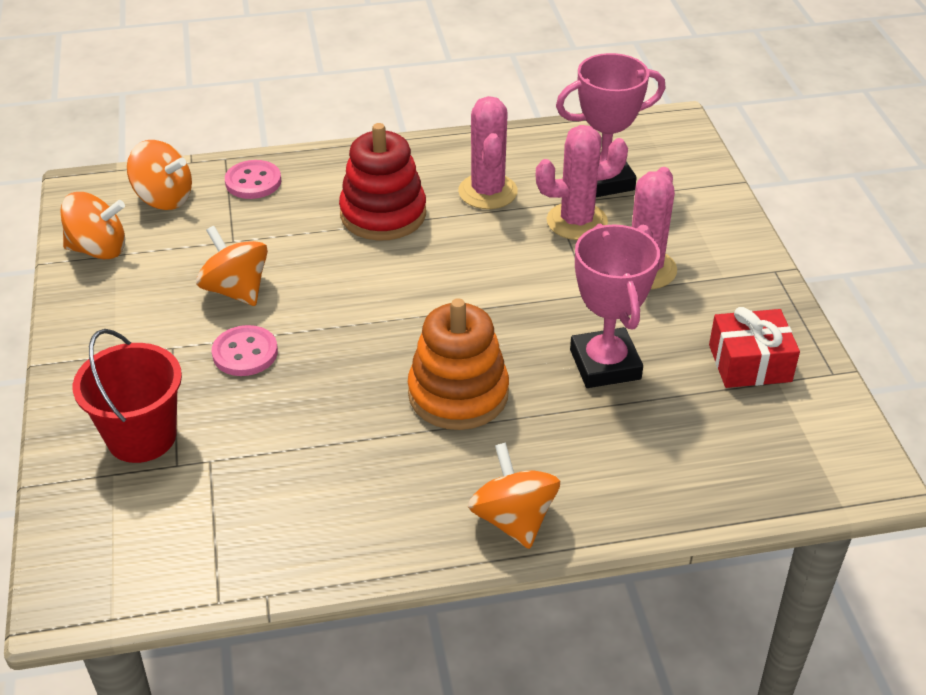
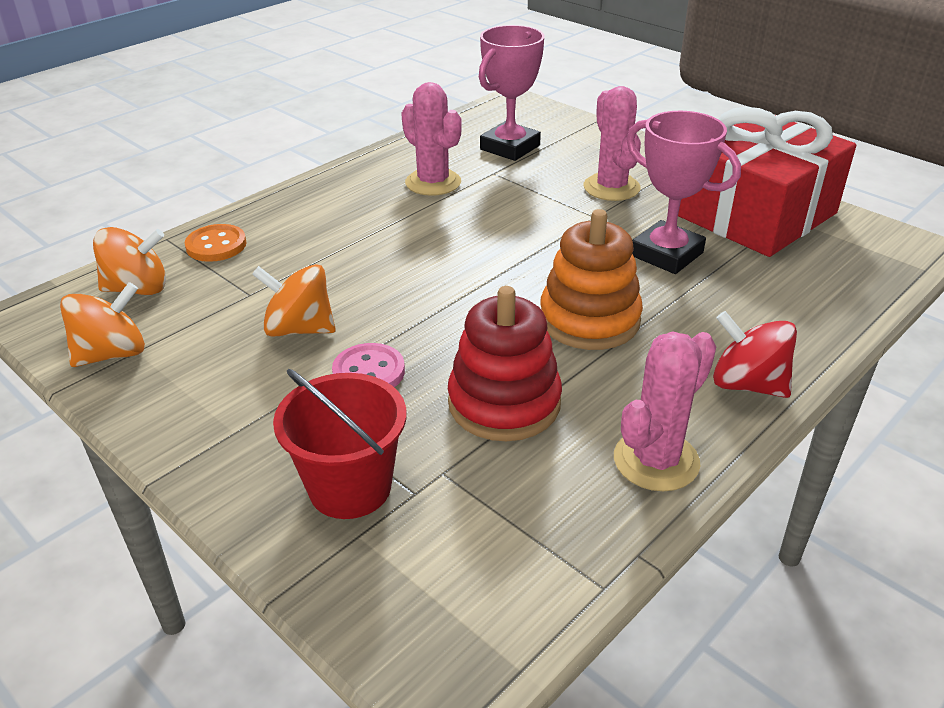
camera: 35 degrees left, 5 degrees down
pink button [225,160,281,199] -> orange button [185,224,247,262]
red stacking toy [339,123,426,241] -> red stacking toy moved to [448,286,562,441]
orange spinning top [468,442,560,549] -> red spinning top [713,311,797,398]
pink cactus [536,125,628,240] -> pink cactus moved to [614,331,716,491]
red gift [709,307,800,388] -> red gift [678,107,856,257], size x2.06

